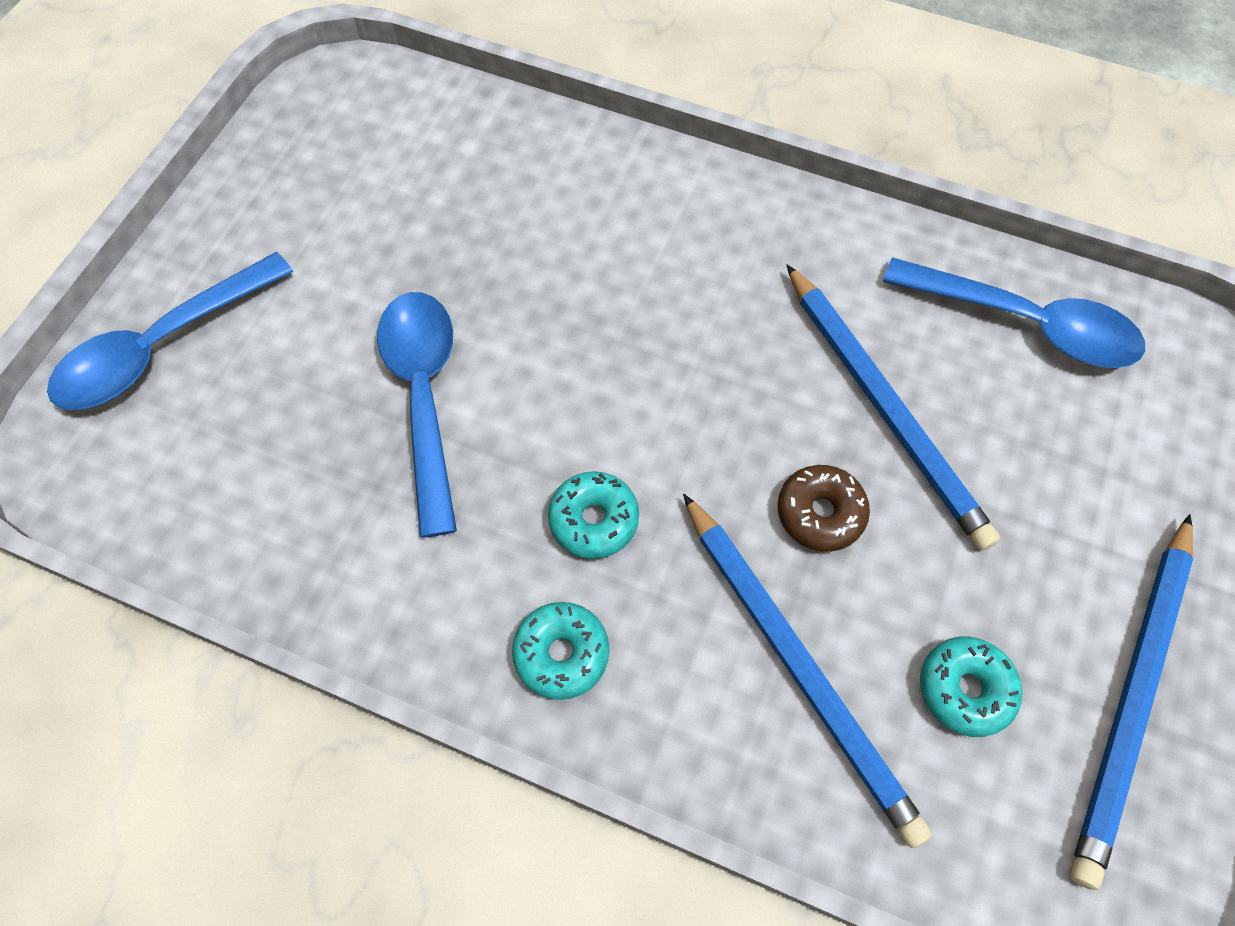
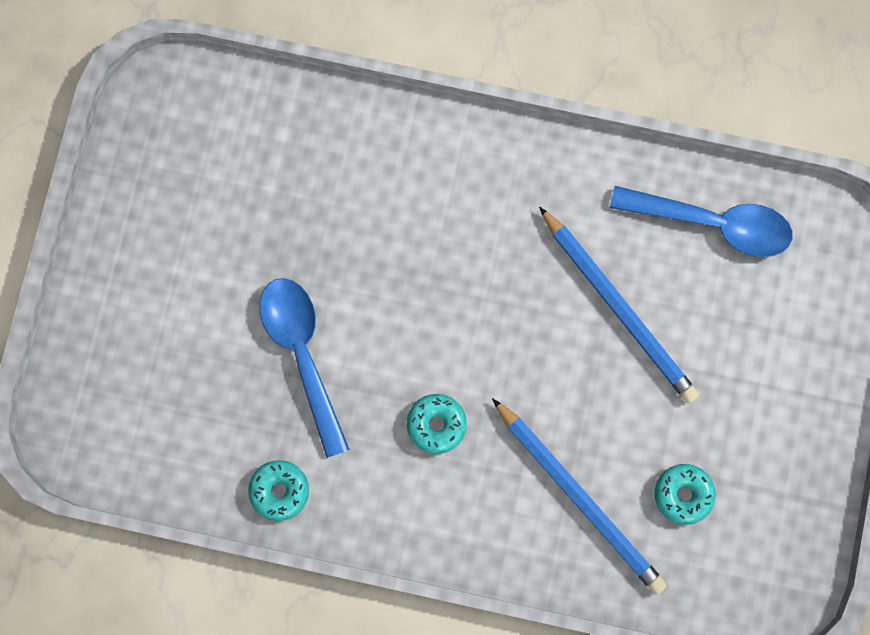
camera: 10 degrees left, 15 degrees up
blue spoon [47,252,293,410] -> none
turquoise donut [512,602,609,700] -> turquoise donut moved to [248,460,309,521]
brown donut [778,465,870,552] -> none
blue pencil [1070,514,1193,890] -> none

